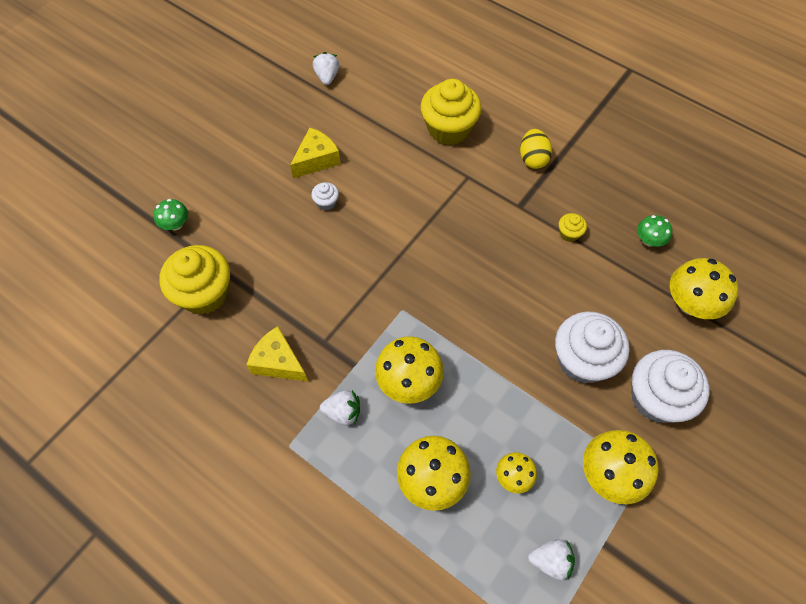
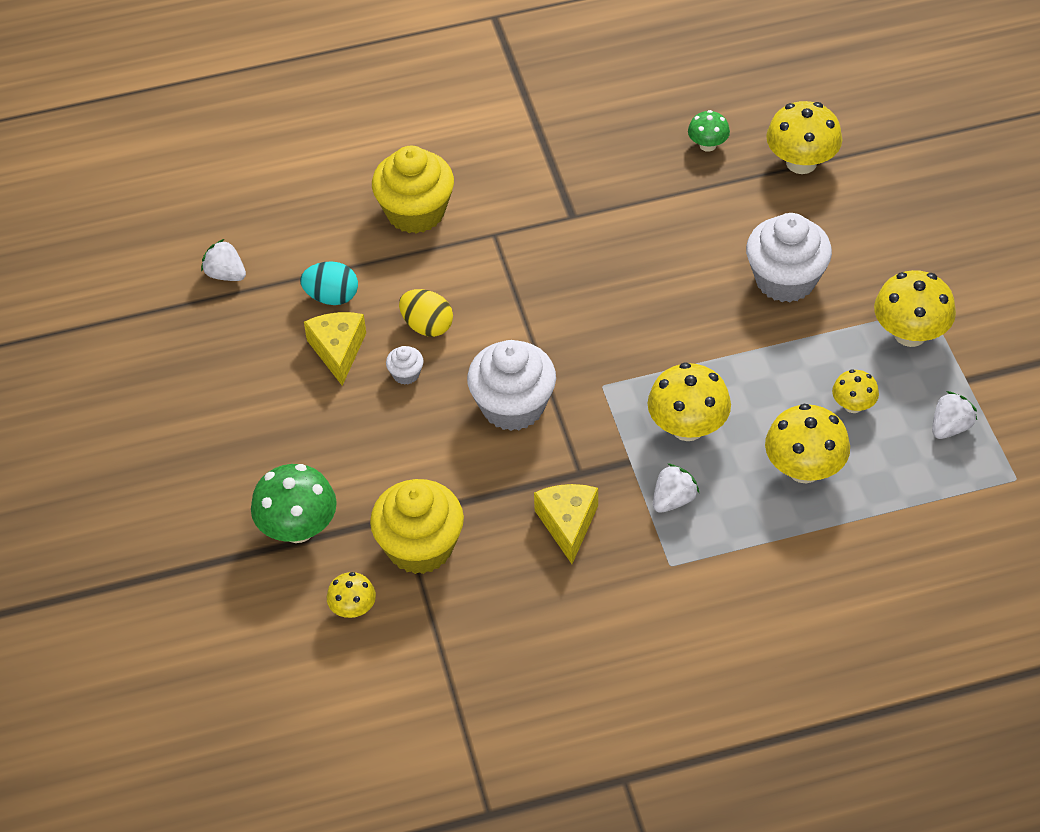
camera: 50 degrees left, 10 degrees down
green mushroom [154,199,188,230] -> green mushroom [251,464,337,543], size x1.78
yellow cheese [246,326,308,381] -> yellow cheese turned 105 degrees clockwise [534,484,598,564]
yellow egg [520,129,552,169] -> yellow egg moved to [399,289,453,337]
yellow cupcake [559,213,587,242] -> none
white cupcake [631,350,710,423] -> white cupcake moved to [467,340,556,431]
none -> turquoise egg [300,261,358,305]
none -> yellow mushroom [327,572,376,618]

